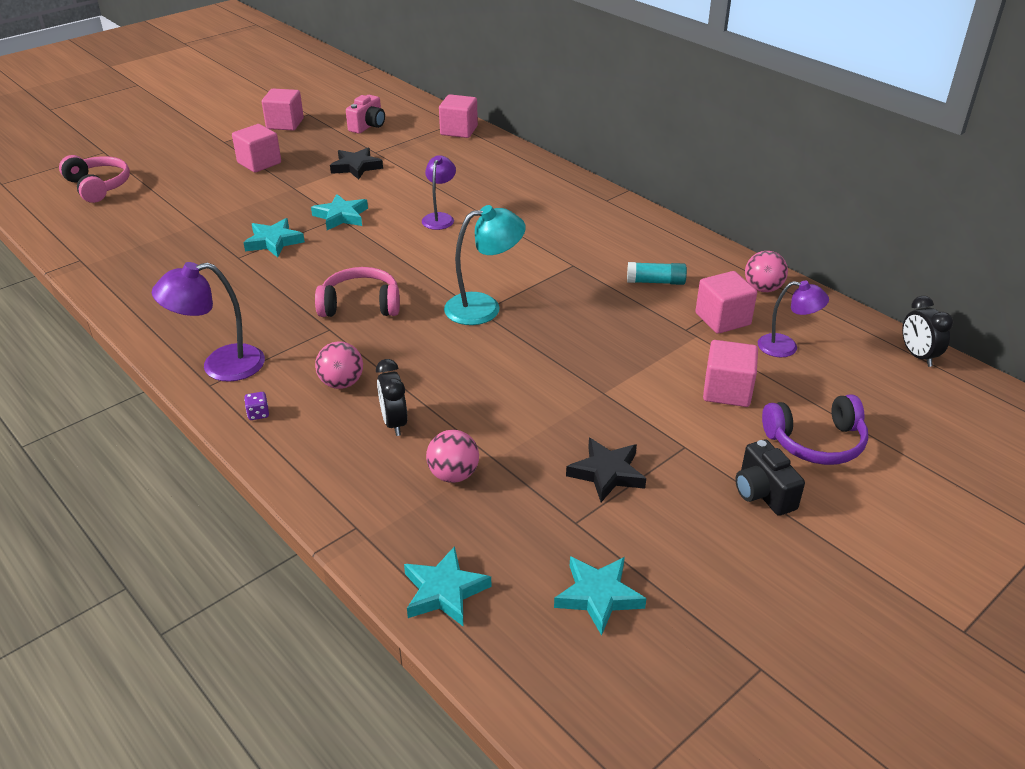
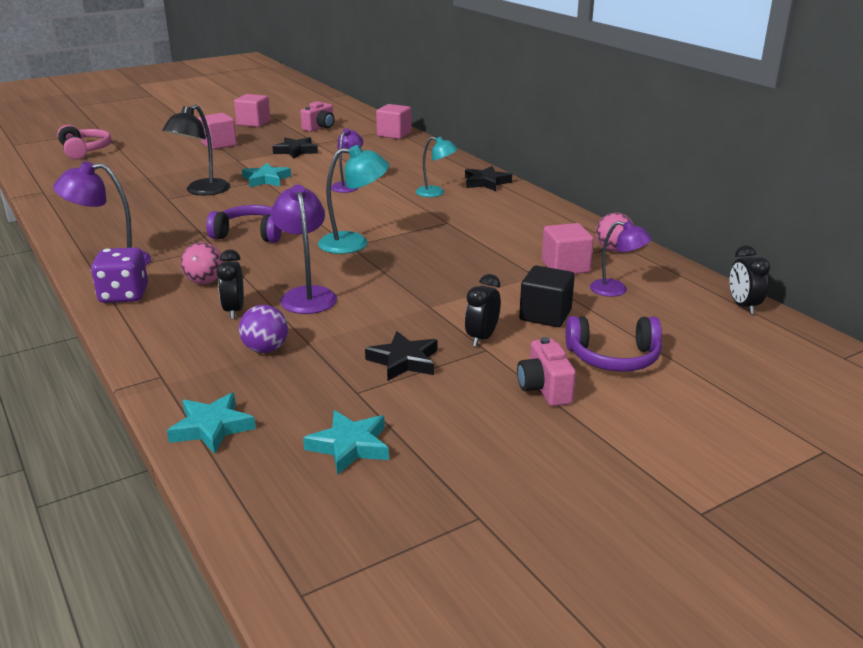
camera: 10 degrees right, 10 degrees down
turquoise star [243,218,305,258] -> black lamp [162,104,230,195]
purple dice [244,392,269,420] -> purple dice [91,247,148,303], size x2.39
pink headphones [315,267,400,317] -> purple headphones [206,205,282,243]
pink ball [426,430,479,483] -> purple ball [239,305,288,353]
turquoise glue stick [627,262,687,285] -> none
pink cube [703,340,758,407] -> black cube [519,265,575,327]
black camera [735,439,805,516] -> pink camera [517,337,576,406]
none -> purple lamp [271,185,337,314]
none -> turquoise lamp [416,136,458,197]
none -> black star [465,166,512,191]
none -> black clock [465,274,501,347]

